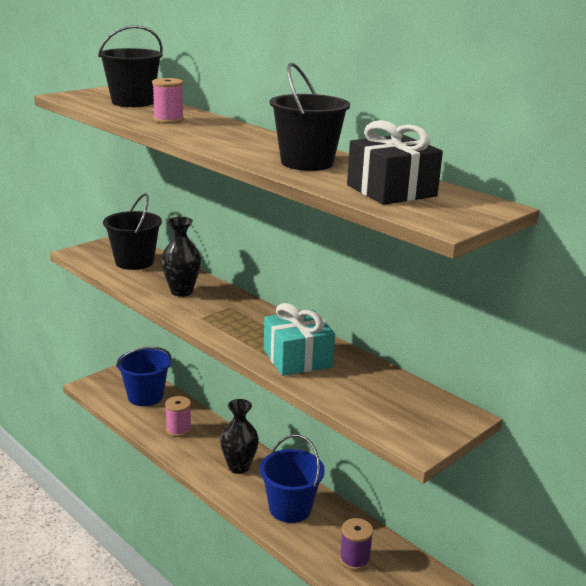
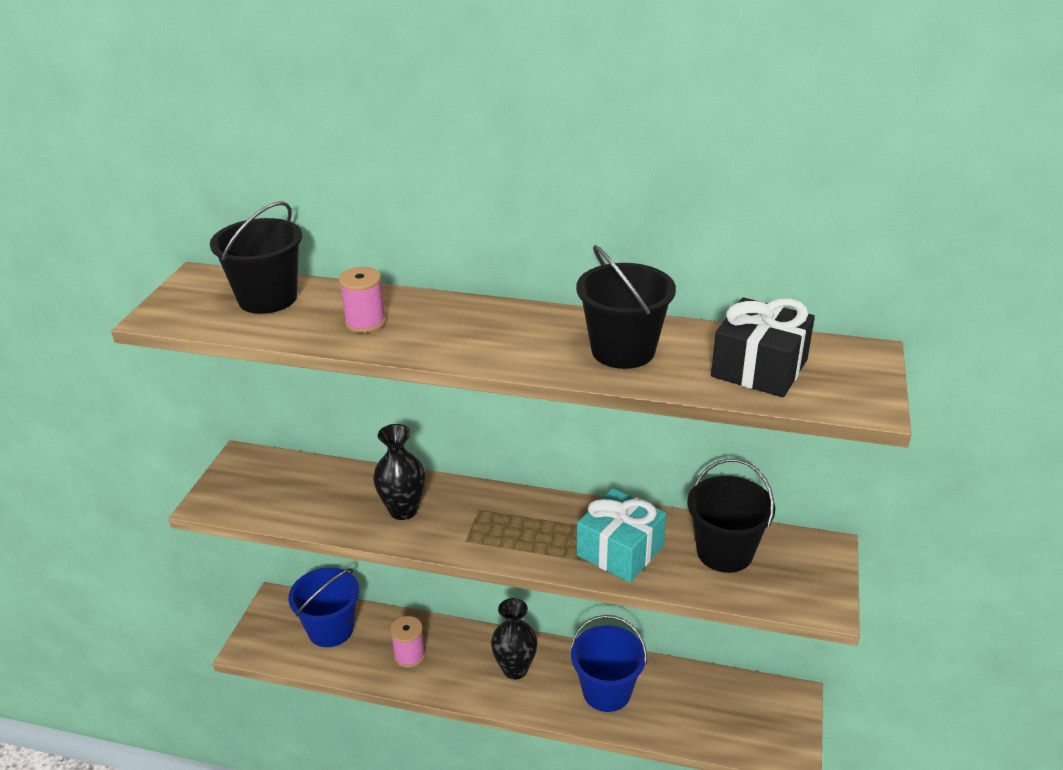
camera: 30 degrees left, 10 degrees up
black bucket [103,193,162,270] -> black bucket moved to [687,459,775,573]
purple spool [339,518,373,570] -> none

